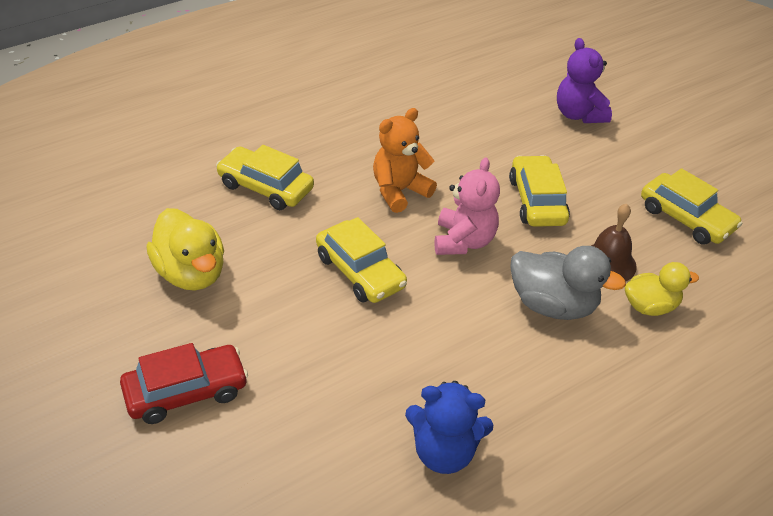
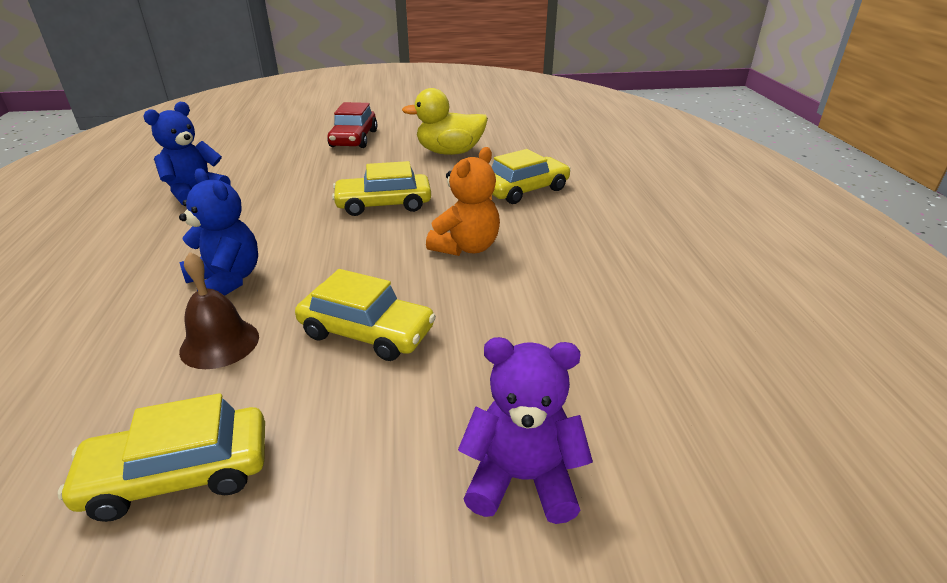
camera: 120 degrees right, 10 degrees down
orange teddy bear [373,108,437,213] -> orange teddy bear turned 45 degrees clockwise [426,147,500,256]
pink teddy bear [434,157,500,255] -> none
grey duck [510,246,626,320] -> blue teddy bear [179,168,258,296]
yellow duck [625,262,699,316] -> none

